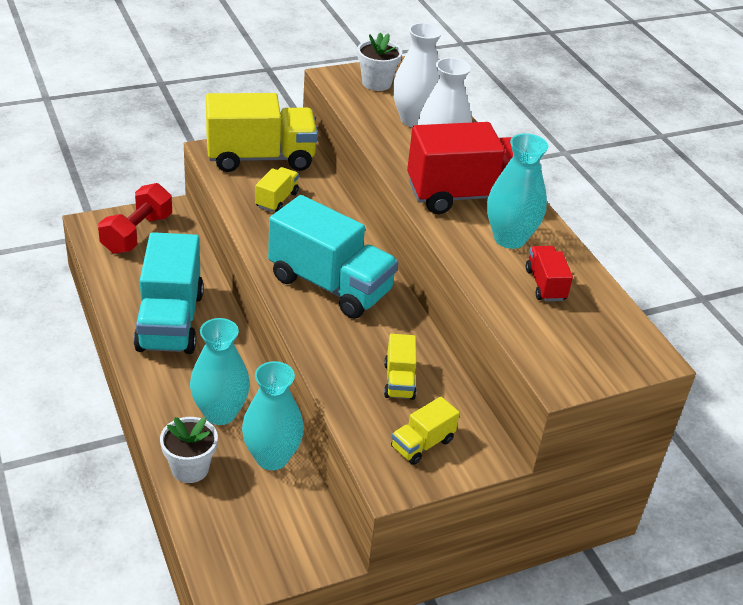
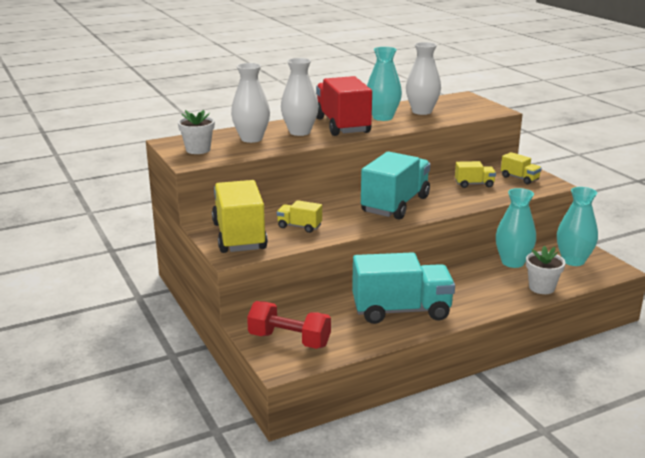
camera: 90 degrees left, 15 degrees down
turquoise vase [190,318,250,425] -> turquoise vase moved to [557,187,598,266]
red truck [526,246,573,302] -> white vase [406,42,441,115]

